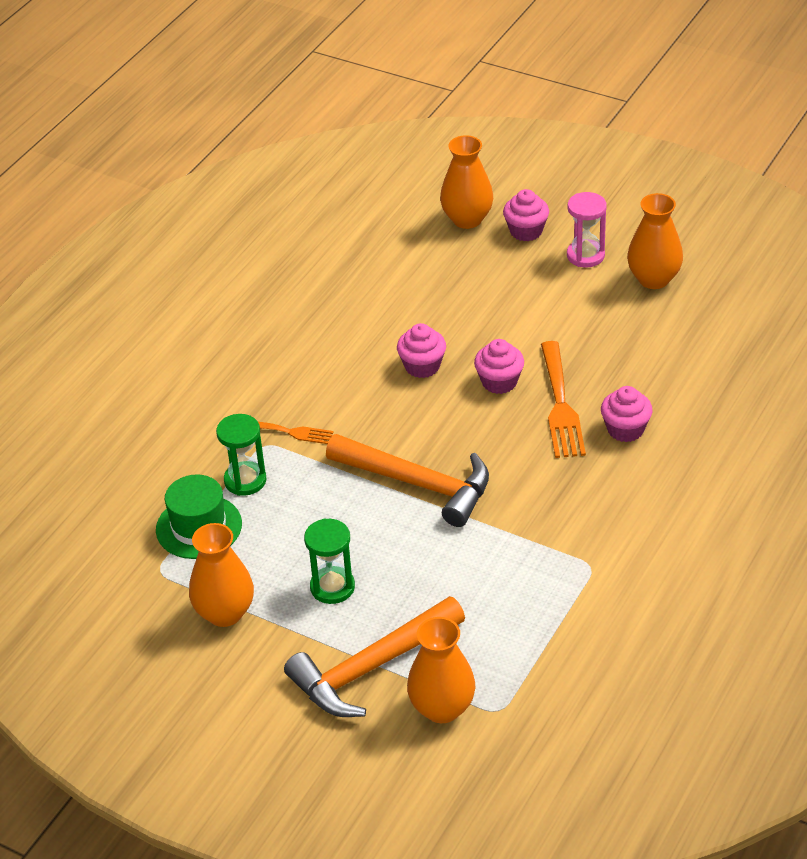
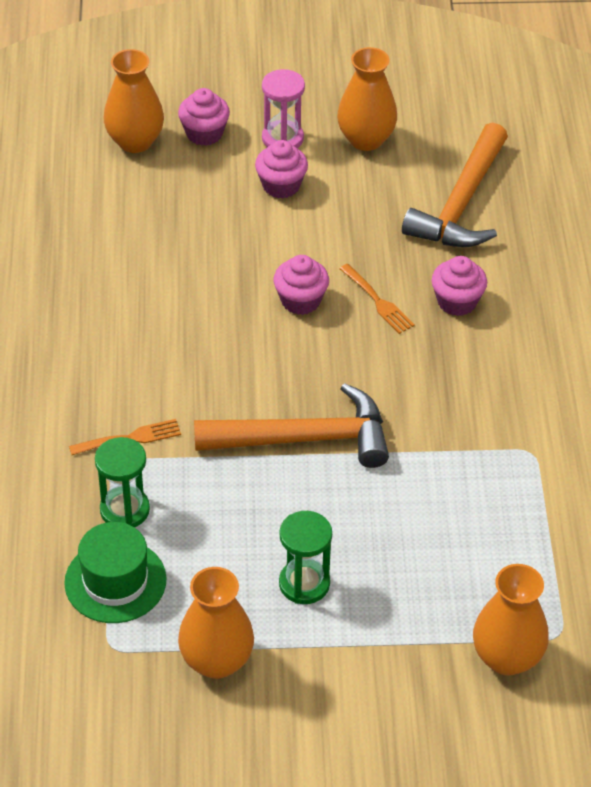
camera: 35 degrees left, 5 degrees up
orange hammer [284,596,465,717] -> orange hammer moved to [402,123,508,247]
pink cupcake [397,323,446,378] -> pink cupcake moved to [255,140,308,198]
orange fork [541,341,586,458] -> orange fork [339,264,415,334], size x0.59

